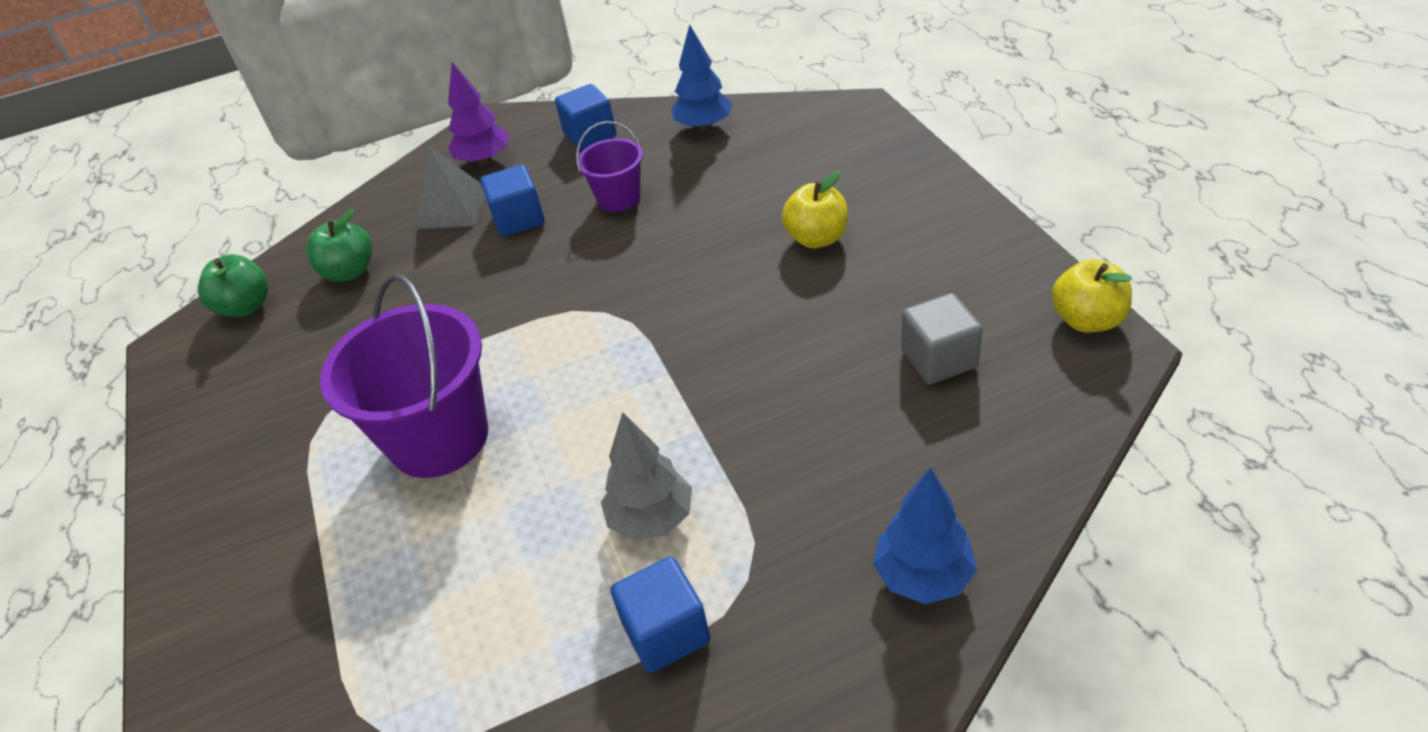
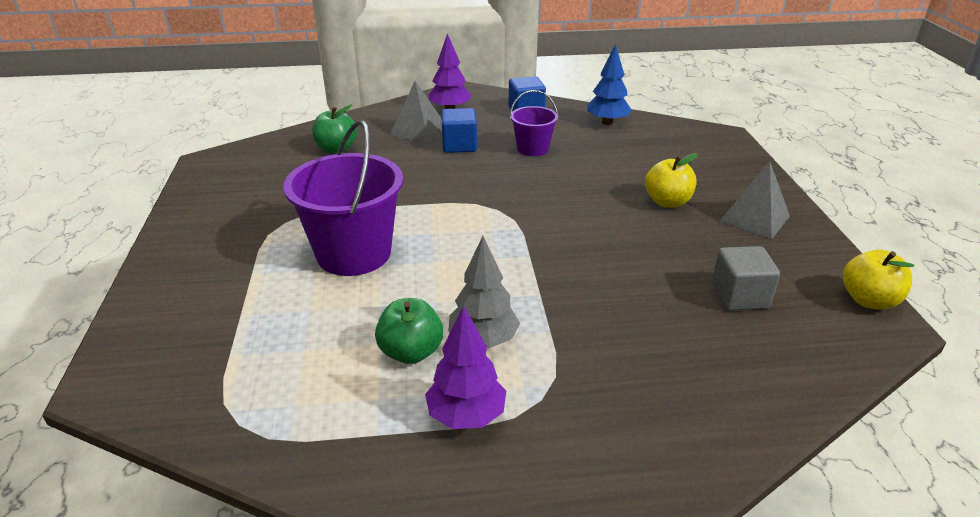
camera: 10 degrees right, 10 degrees down
green apple [198,254,268,317] -> green apple moved to [375,298,443,364]
blue cube [611,556,711,673] -> purple tree [425,305,506,429]
blue tree [873,467,977,604] -> none
none -> grey pyramid [720,161,790,239]

